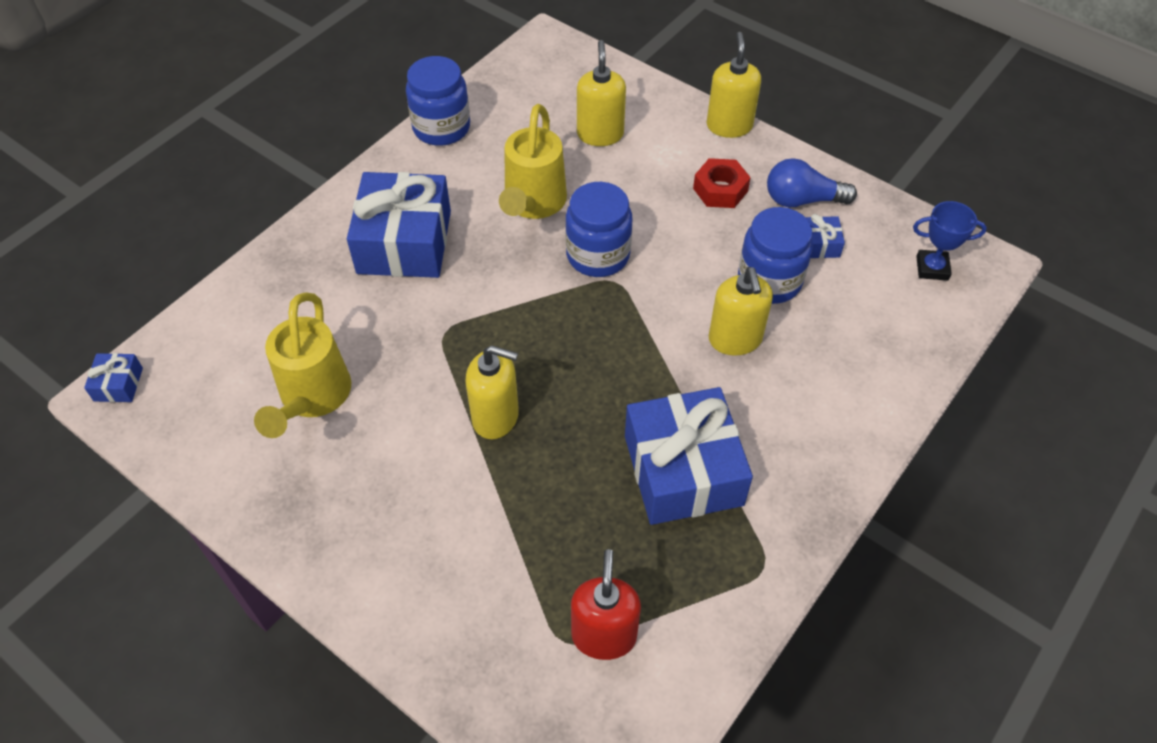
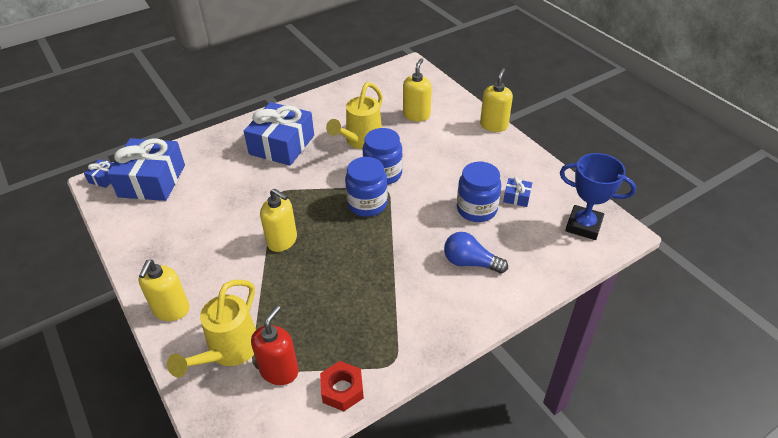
camera: 20 degrees right, 10 degrees down
yellow watering can [254,292,352,438] -> yellow watering can moved to [167,280,256,377]
blue jar [406,56,470,146] -> blue jar moved to [345,157,388,217]
blue gift [625,387,753,525] -> blue gift moved to [107,138,185,201]
red nut [693,158,751,208] -> red nut moved to [320,361,364,411]
yellow soap dispenser [709,267,773,356] -> yellow soap dispenser moved to [138,260,190,321]
blue light bulb [767,158,857,208] -> blue light bulb moved to [444,232,508,274]
blue trophy [913,201,987,280] -> blue trophy [560,153,636,240], size x1.59

